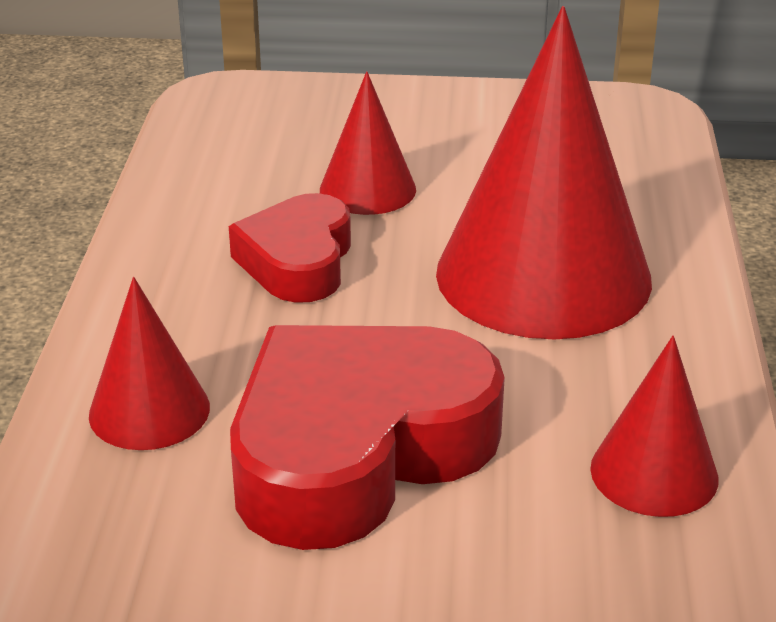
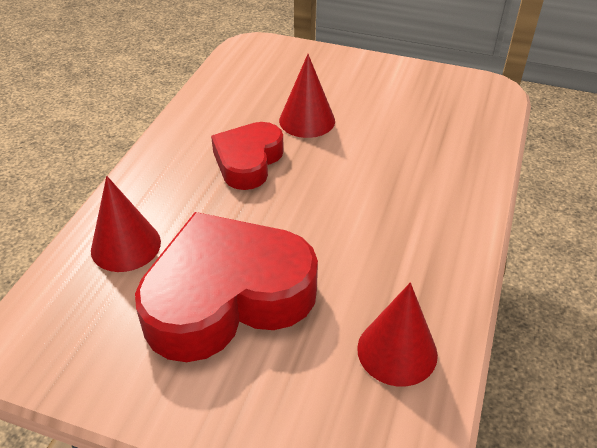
camera: 15 degrees right, 10 degrees up
red cone [436,6,652,339] -> none

